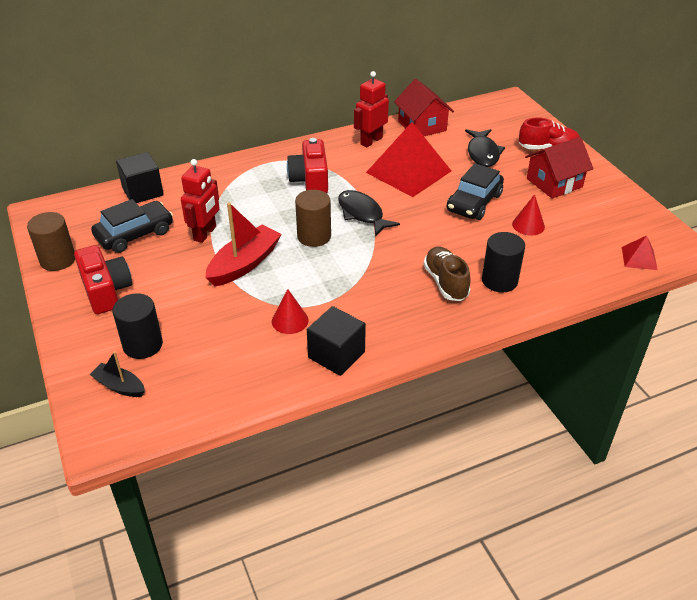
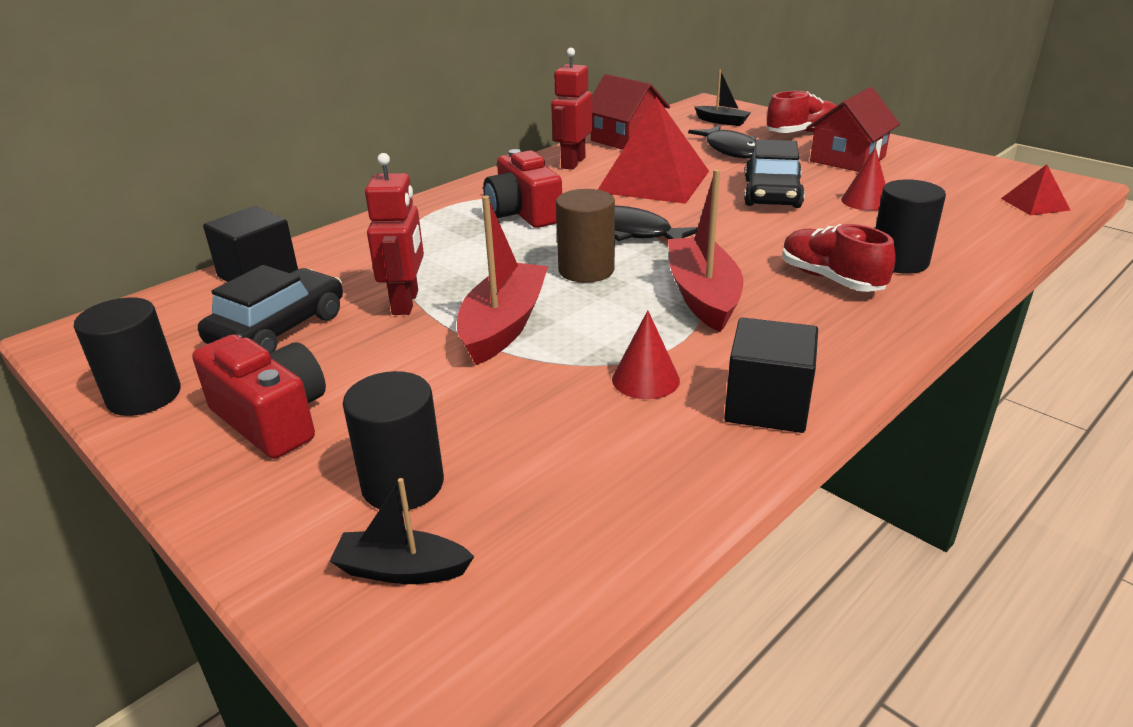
camera: 20 degrees left, 10 degrees down
brown cylinder [27,212,75,271] -> black cylinder [74,297,181,416]
brown shoe [423,247,471,301] -> red shoe [782,224,896,292]
none -> red boat [668,169,743,332]
none -> black boat [694,70,751,126]

